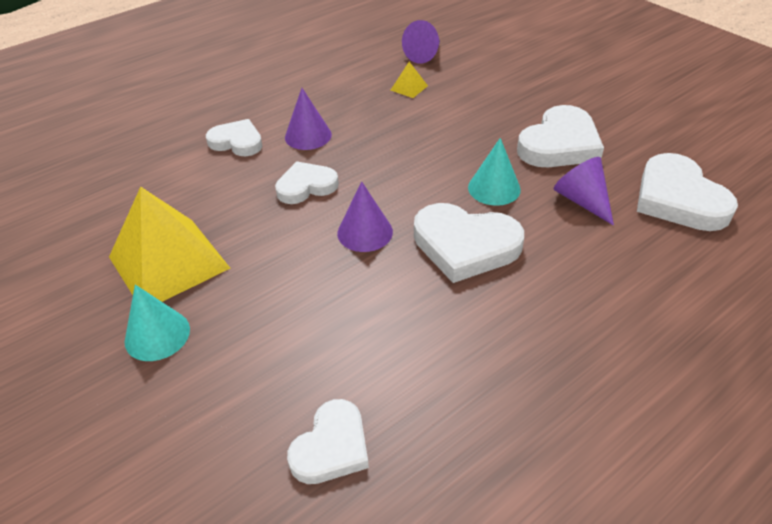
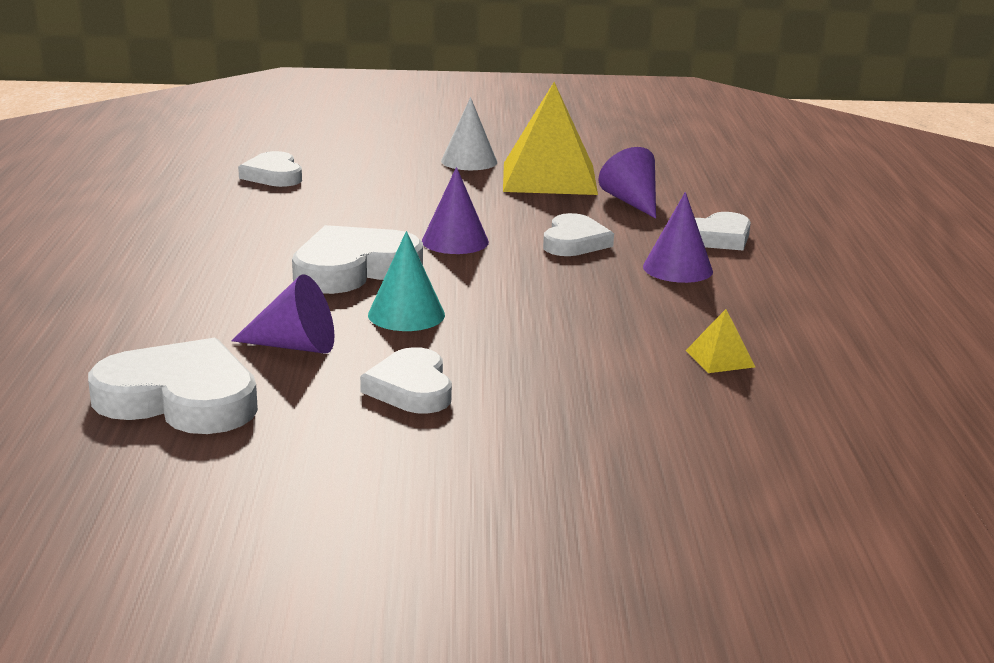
camera: 125 degrees right, 20 degrees down
turquoise cone [124,285,190,361] -> white cone [441,97,497,170]
purple cone [402,20,440,64] -> purple cone moved to [599,147,656,219]
white heart [517,105,604,167] -> white heart [360,347,452,414], size x0.64

